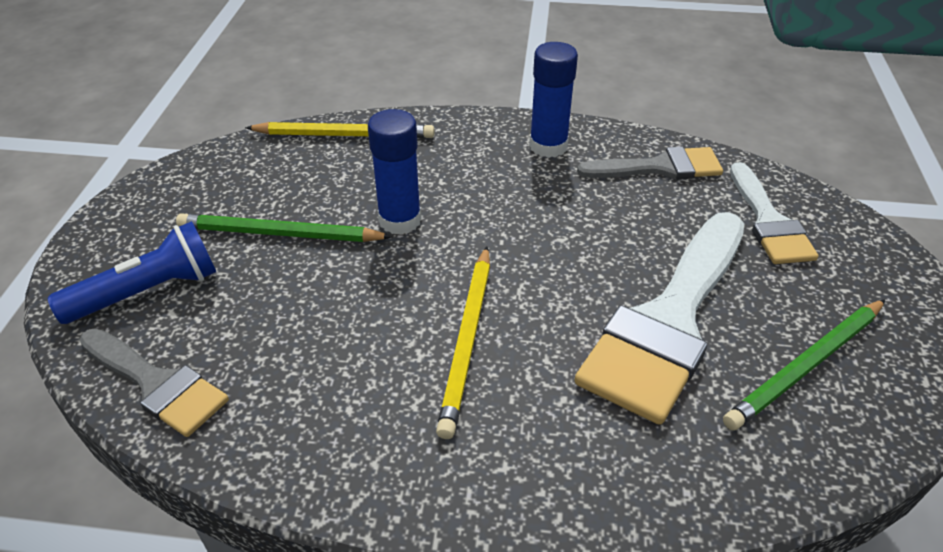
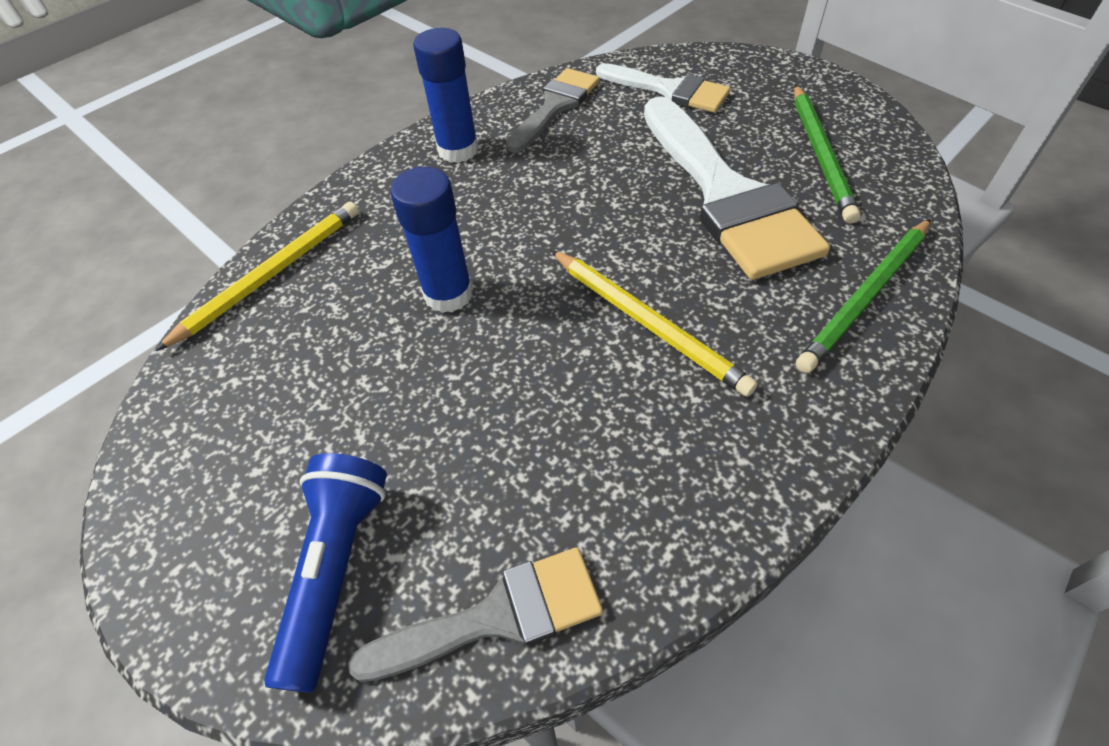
camera: 50 degrees left, 10 degrees up
green pencil [176,213,393,242] -> green pencil moved to [796,219,930,373]

